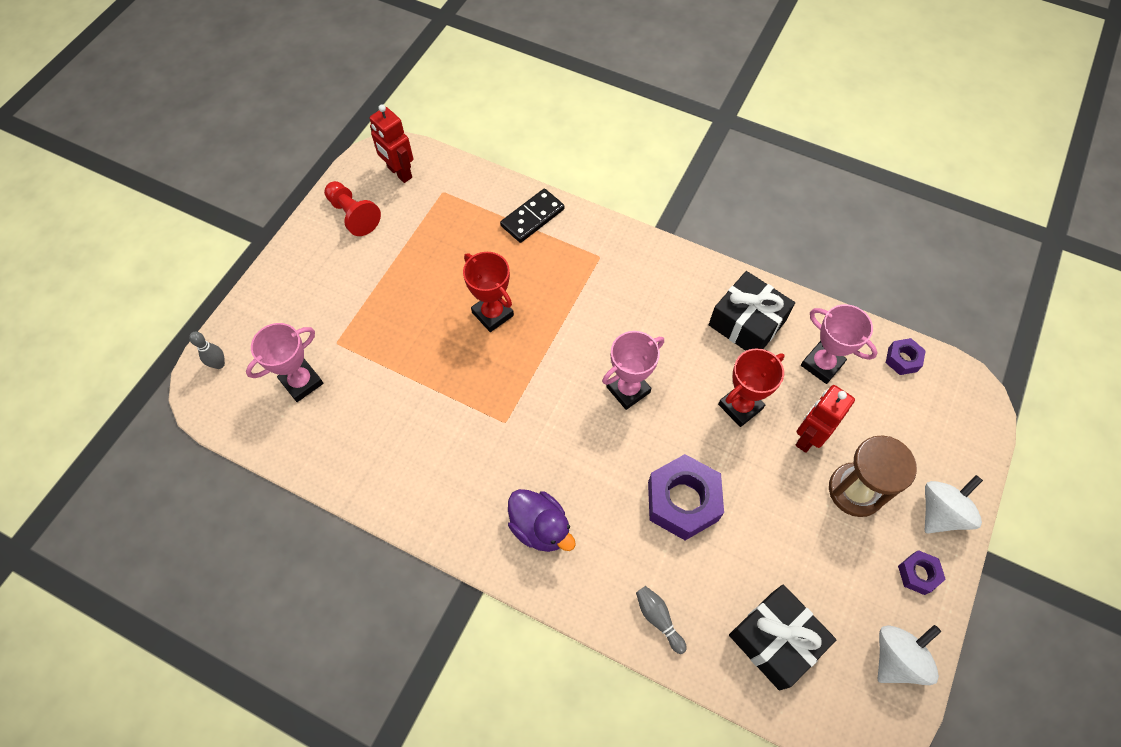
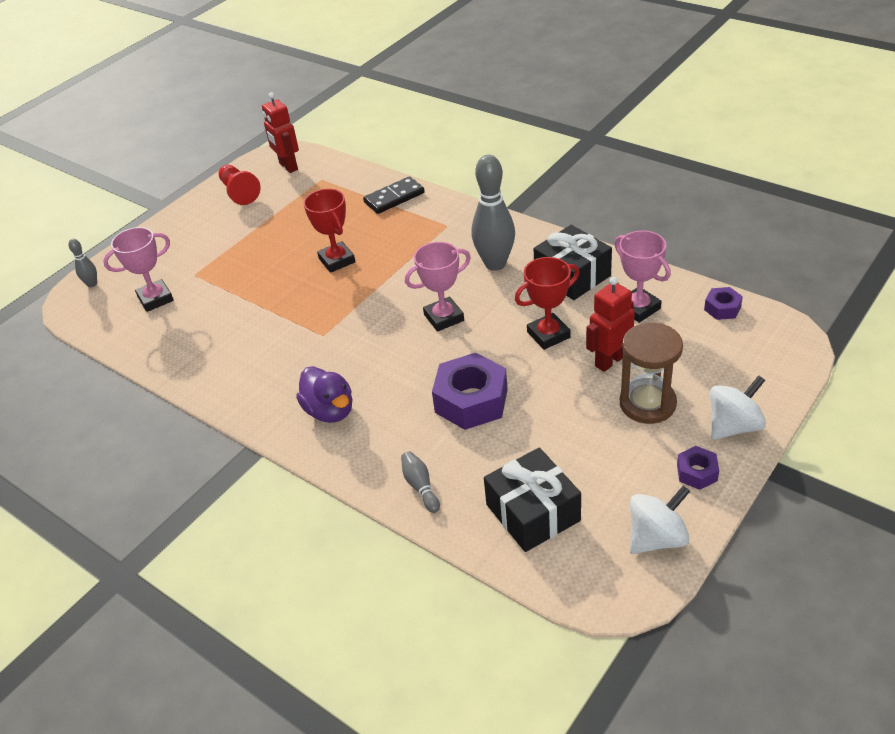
camera: 15 degrees right, 20 degrees down
none -> grey bowling pin [472,155,515,271]

